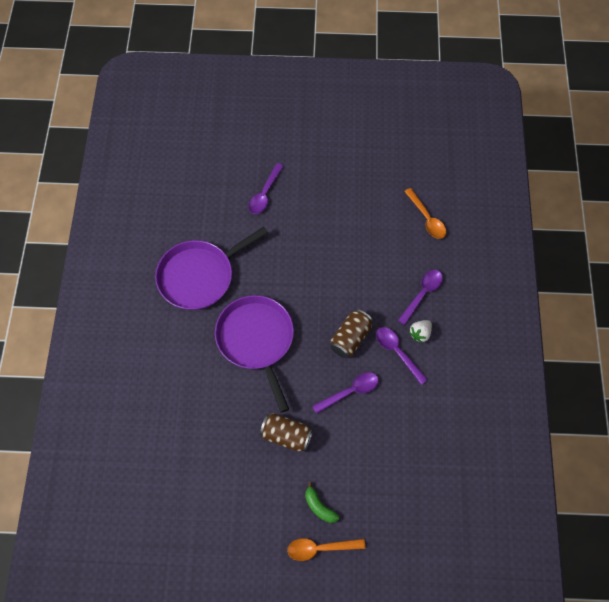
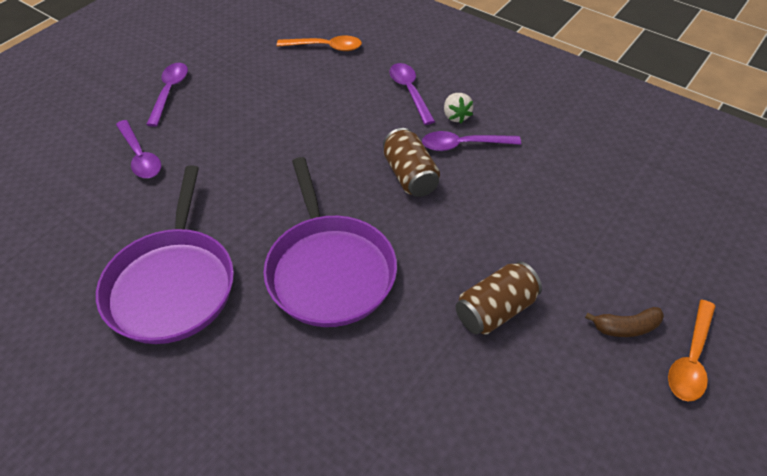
camera: 55 degrees left, 15 degrees down
purple pan [215,295,294,413] -> purple pan turned 120 degrees counterclockwise [263,157,397,327]
green banana [305,482,339,523] -> brown banana [585,307,664,337]
purple spoon [312,372,378,414] -> purple spoon moved to [146,63,188,127]

